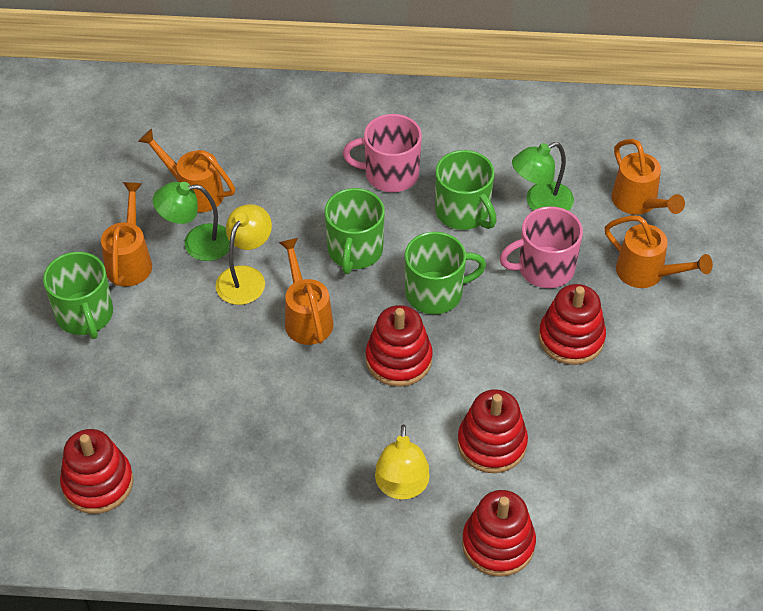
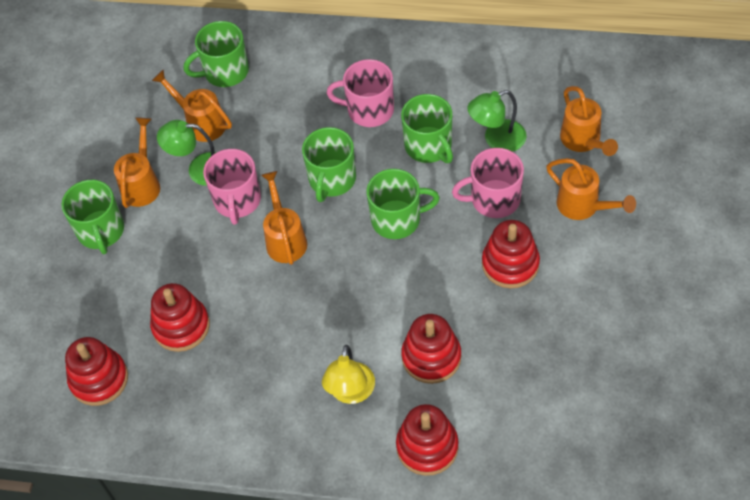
camera: 10 degrees right, 5 degrees up
yellow lamp [216,204,272,305] -> pink mug [203,149,261,225]
red stacking toy [366,305,433,387] -> red stacking toy moved to [150,283,210,352]
none -> green mug [184,21,249,87]

